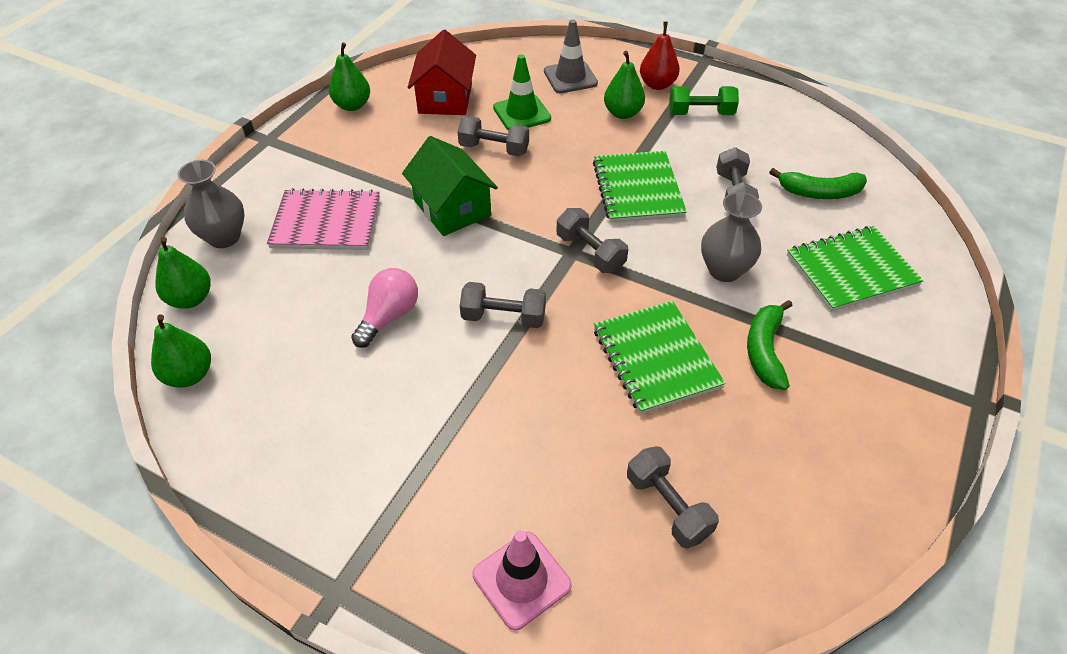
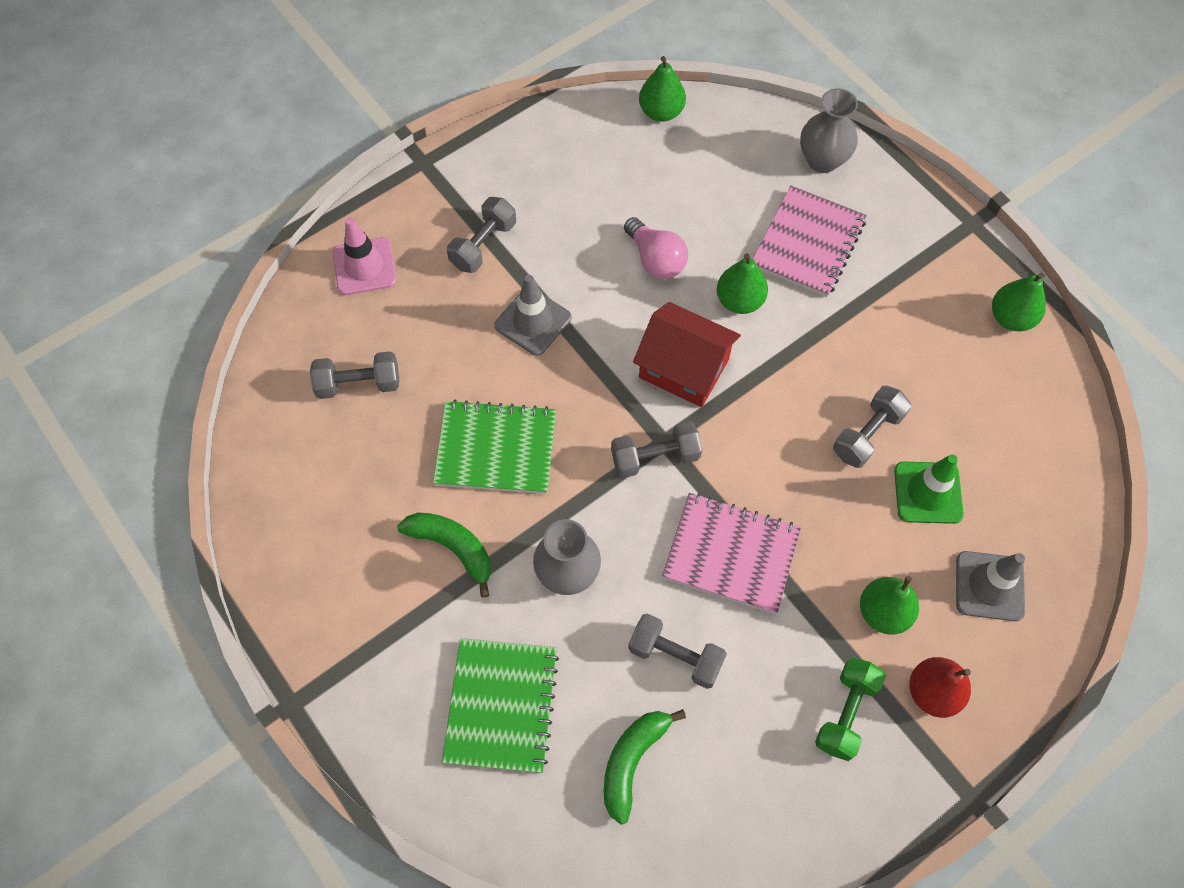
camera: 115 degrees right, 15 degrees up
green pear [155,237,211,309] -> green pear moved to [717,253,768,314]
green house [402,136,498,236] -> none
red house [408,30,476,115] -> red house moved to [633,302,741,407]
grey dumbbell [460,282,546,328] -> grey dumbbell moved to [447,197,516,273]
green notebook [593,151,687,223] -> pink notebook [662,493,801,614]
none -> grey traffic cone [494,275,571,356]

